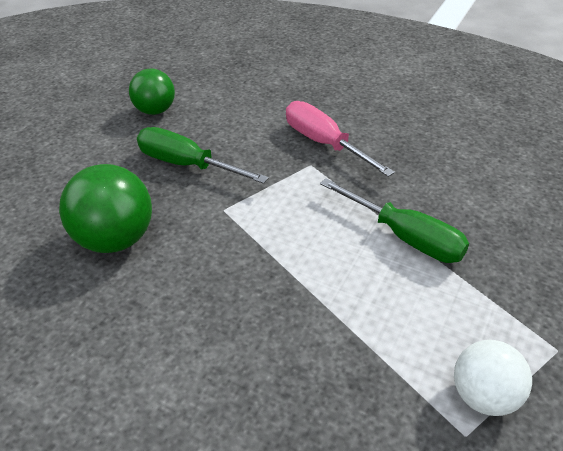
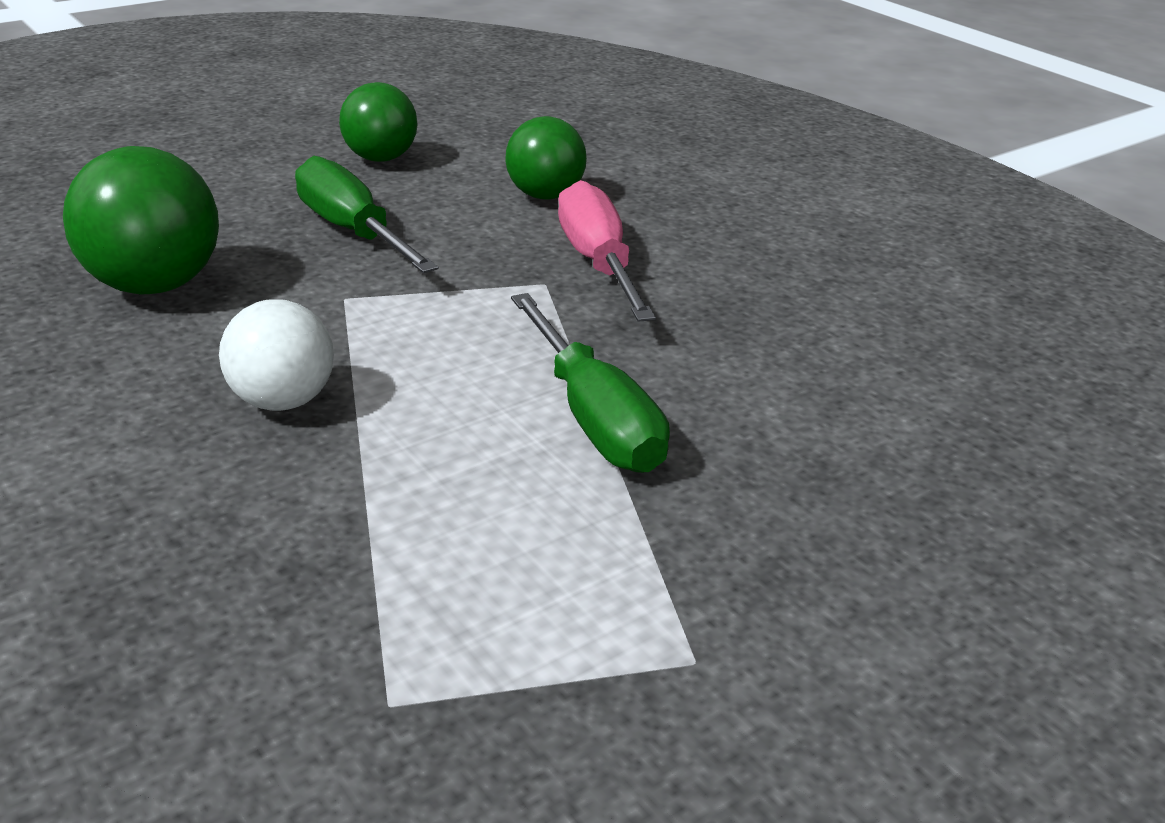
camera: 25 degrees right, 10 degrees down
white ball [454,340,532,416] -> white ball moved to [219,299,334,411]
none -> green ball [505,116,587,200]

